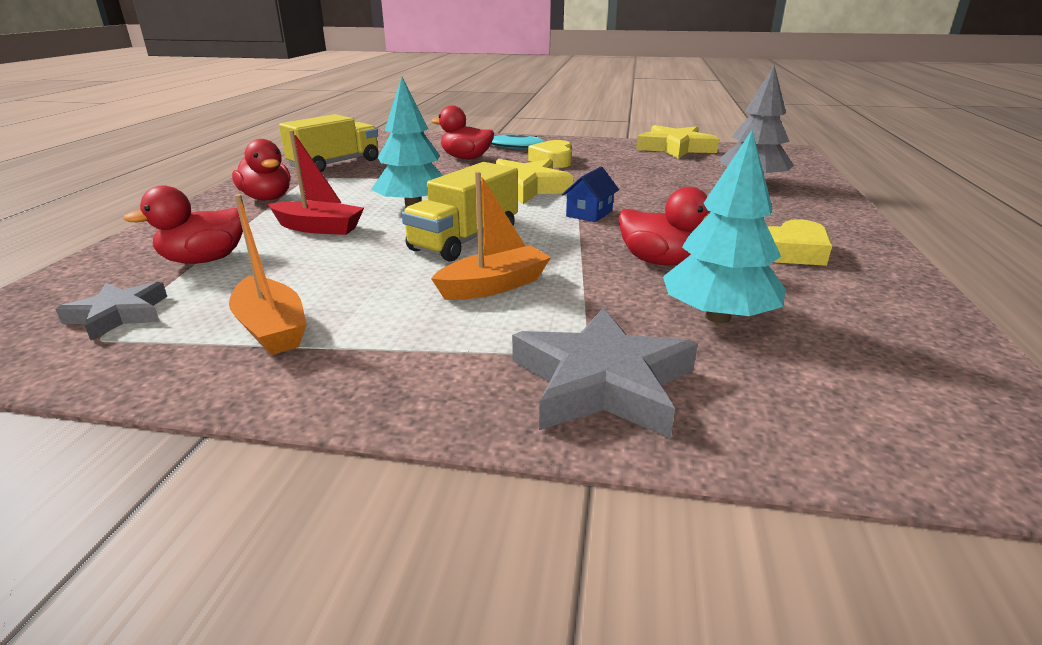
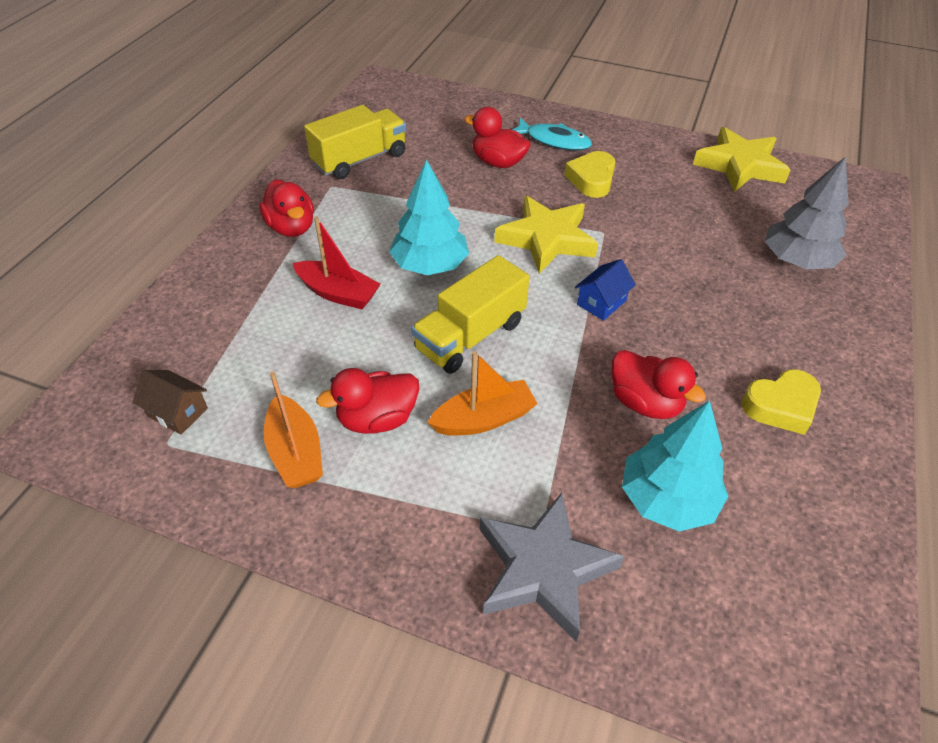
camera: 10 degrees right, 20 degrees up
grey star [56,282,167,340] -> brown house [133,370,208,435]
red duck [123,185,243,264] -> red duck moved to [316,368,419,434]

